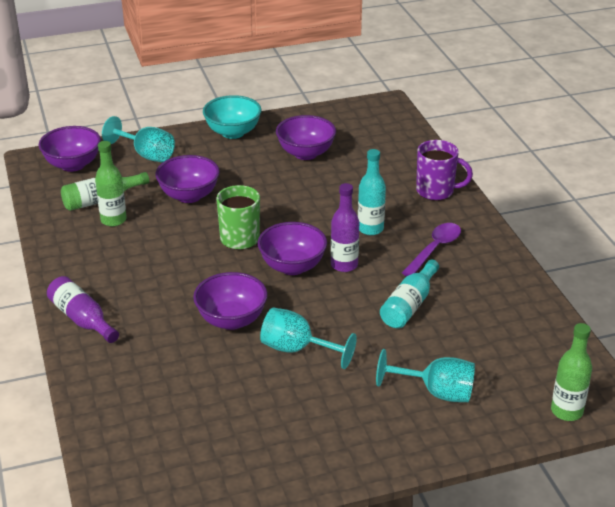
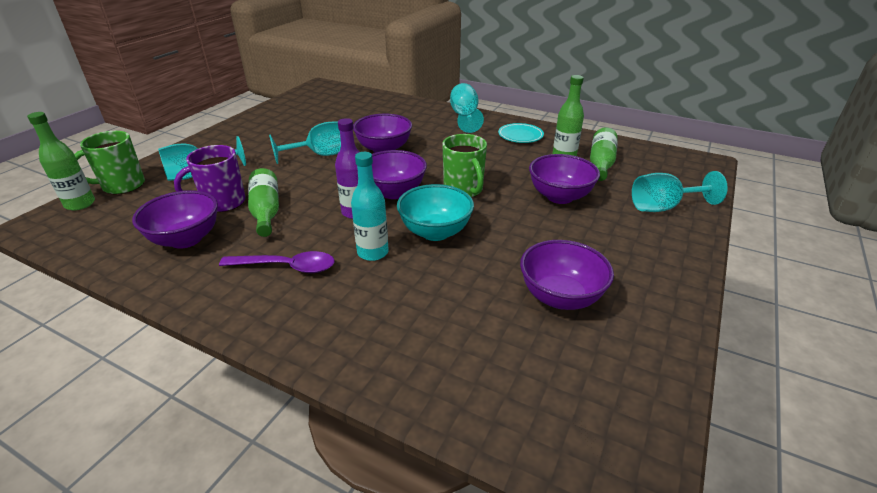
camera: 135 degrees right, 0 degrees up
purple bowl [39,126,101,172] -> purple bowl moved to [132,190,218,249]
purple bottle [47,276,119,343] -> turquoise goblet [450,83,484,133]
turquoise bowl [203,95,262,139] -> turquoise bowl moved to [397,184,474,241]
turquoise bottle [380,260,439,328] -> green bottle [248,168,279,237]
purple spoon [402,223,461,276] -> purple spoon turned 75 degrees counterclockwise [219,251,334,273]
purple mug [416,140,473,201] -> purple mug moved to [174,145,246,212]
none -> green mug [74,131,145,194]
none -> turquoise plate [498,123,544,143]

